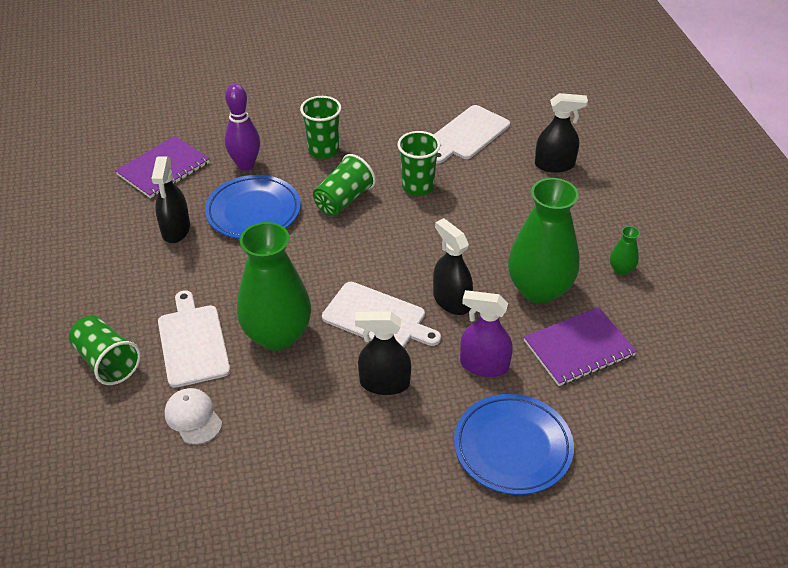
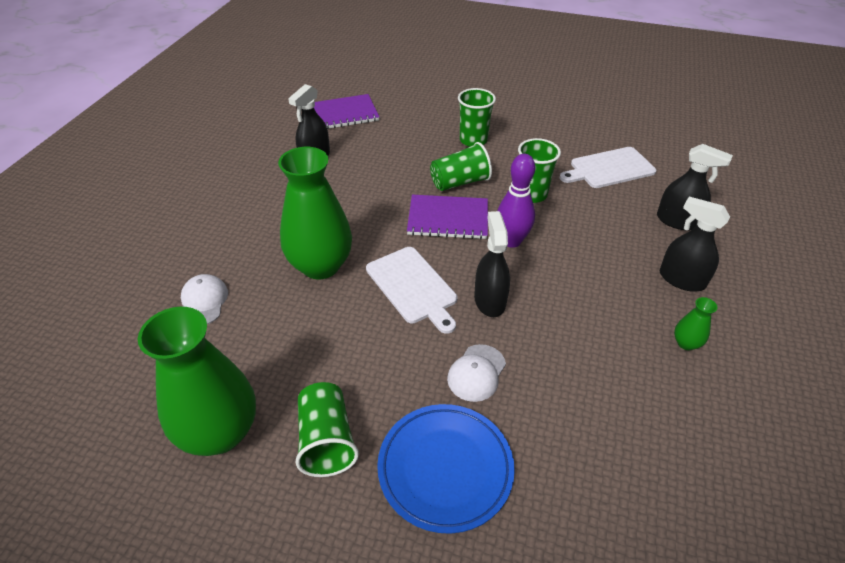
camera: 30 degrees right, 0 degrees up
green cup [69,315,141,385] -> green cup moved to [295,382,359,477]
white cutting board [158,290,230,388] -> none
blue plate [205,175,301,239] -> none
purple bowling pin [225,84,260,170] -> purple bowling pin moved to [497,154,535,248]
black spray bottle [355,311,411,395] -> black spray bottle moved to [659,197,730,292]
purple spray bottle [460,290,513,377] -> white cap [447,344,506,402]
green vase [508,178,580,304] -> green vase moved to [138,307,256,456]
purple notebook [524,307,637,386] -> purple notebook moved to [407,195,488,239]

